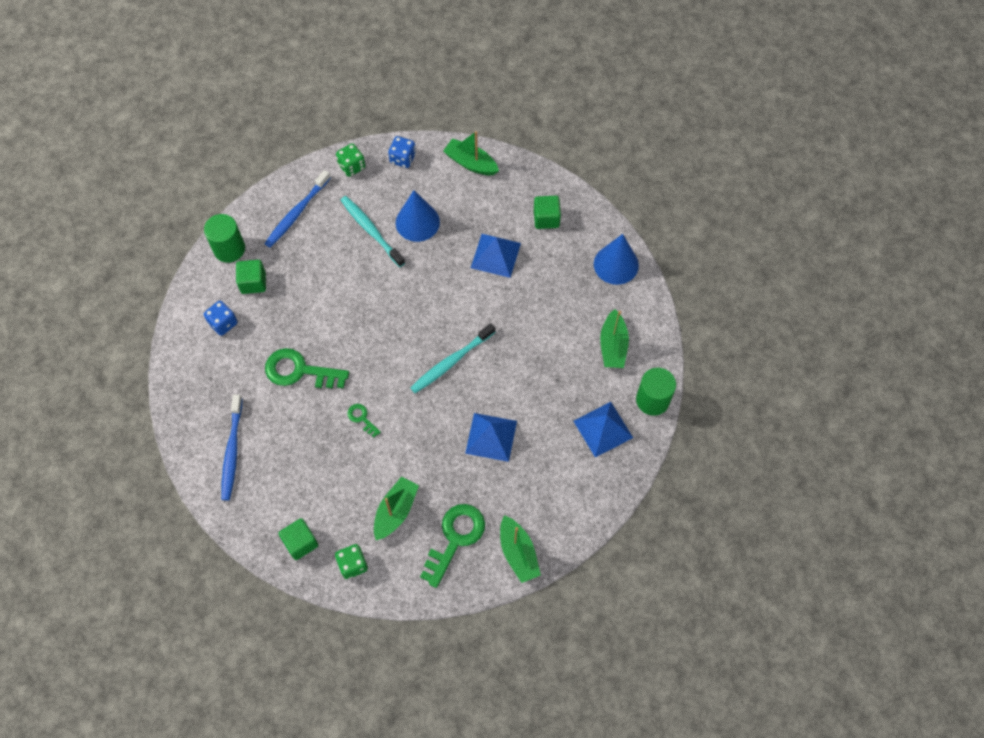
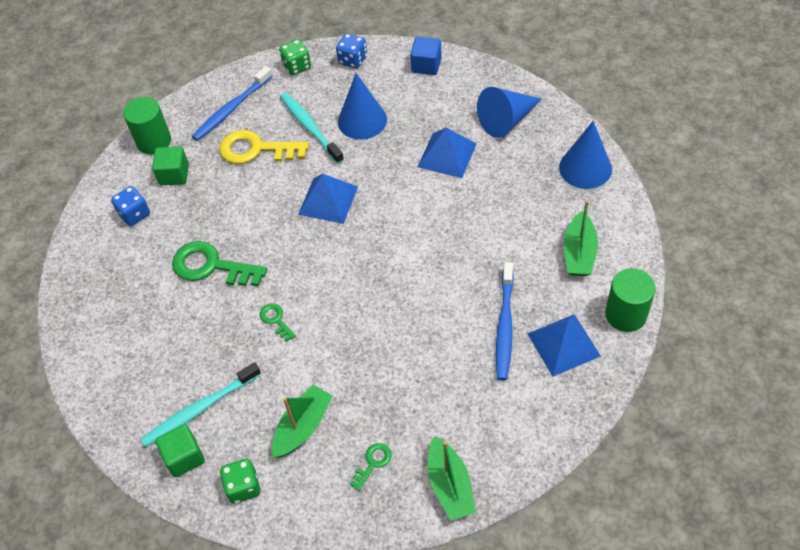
camera: 10 degrees right, 10 degrees down
blue toothbrush [221,394,243,501] -> blue toothbrush moved to [496,262,514,380]
turquoise toothbrush [410,323,495,393] -> turquoise toothbrush moved to [141,362,261,447]
green key [420,504,485,588] -> green key [350,443,392,491], size x0.48
green boat [443,131,499,175] -> blue cube [410,37,442,75]
blue pyramid [465,413,517,462] -> blue pyramid moved to [298,174,358,224]
green cube [534,196,561,229] -> blue cone [477,87,542,138]
none -> yellow key [219,130,309,164]

